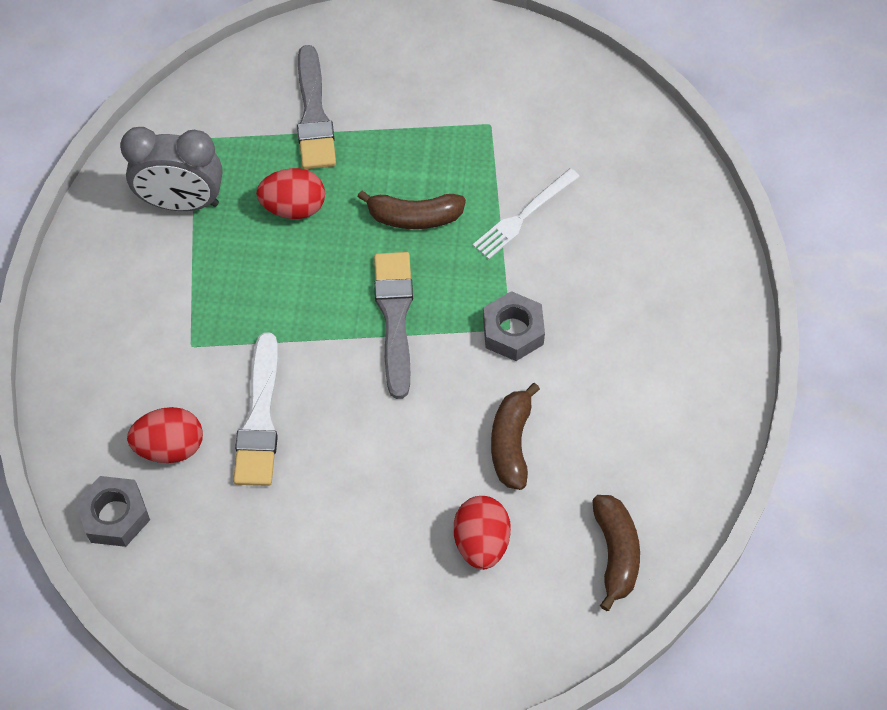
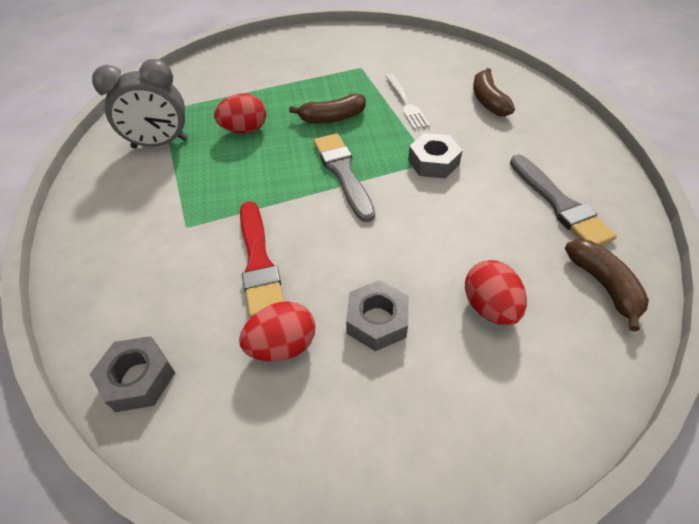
camera: 15 degrees left, 10 degrees down
red egg [127,407,203,463] -> red egg moved to [239,301,315,361]
white brush [233,332,278,486] -> red brush [240,201,284,318]
grey brush [297,45,336,169] -> grey brush moved to [510,154,617,246]
white fork [473,168,580,259] -> white fork turned 45 degrees counterclockwise [385,74,430,129]
brown banana [491,383,540,490] -> brown banana moved to [473,68,515,116]
none -> grey nut [346,280,409,351]

